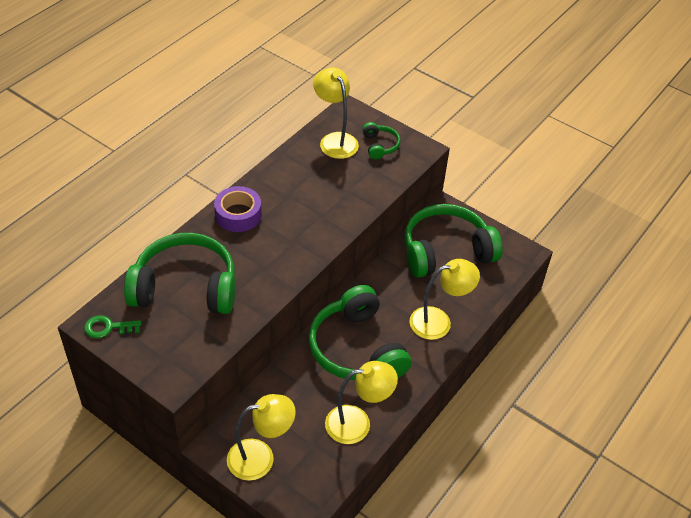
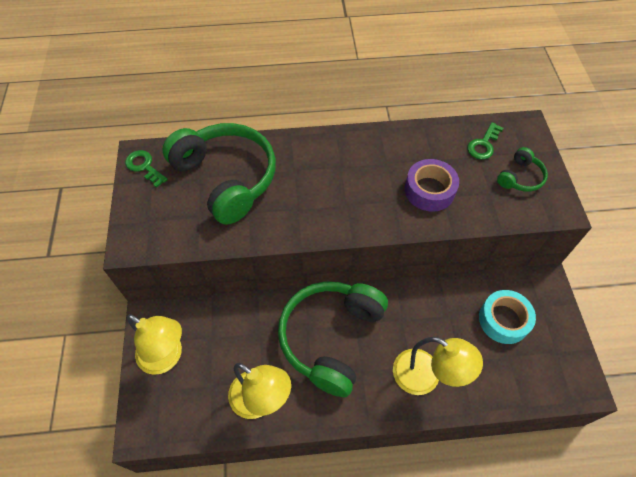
camera: 50 degrees right, 10 degrees up
purple tape [214,186,262,232] -> purple tape moved to [405,159,459,212]
yellow lamp [313,67,359,159] -> green key [467,122,503,159]
green headphones [405,204,503,278] -> turquoise tape [479,290,536,344]

